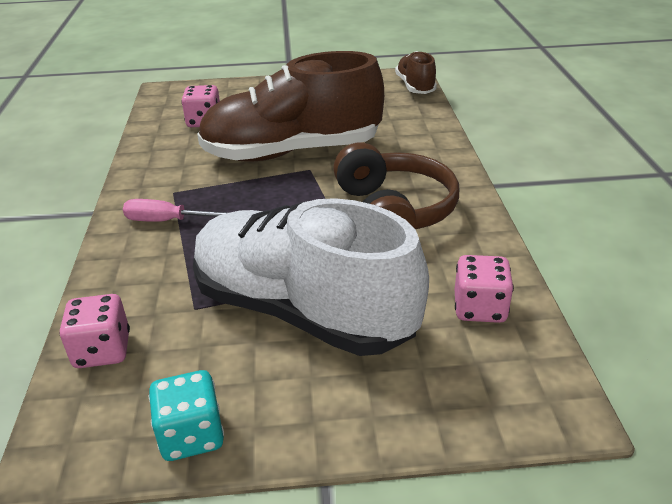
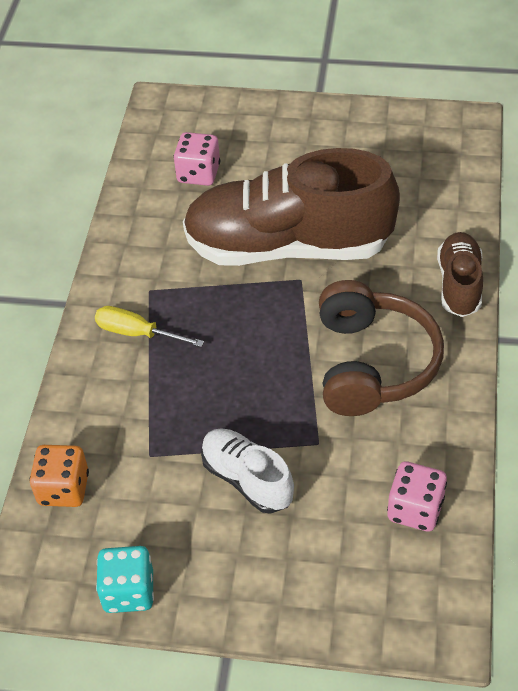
camera: 15 degrees right, 15 degrees up
pink dice [60,294,130,368] -> orange dice [29,445,89,507]
pink screwdriver [123,199,230,222] -> yellow screwdriver [95,306,204,347]
white shoe [193,198,429,356] -> white shoe [201,428,294,513], size x0.48
brown shoe [395,51,437,94] -> brown shoe moved to [437,232,483,317]

